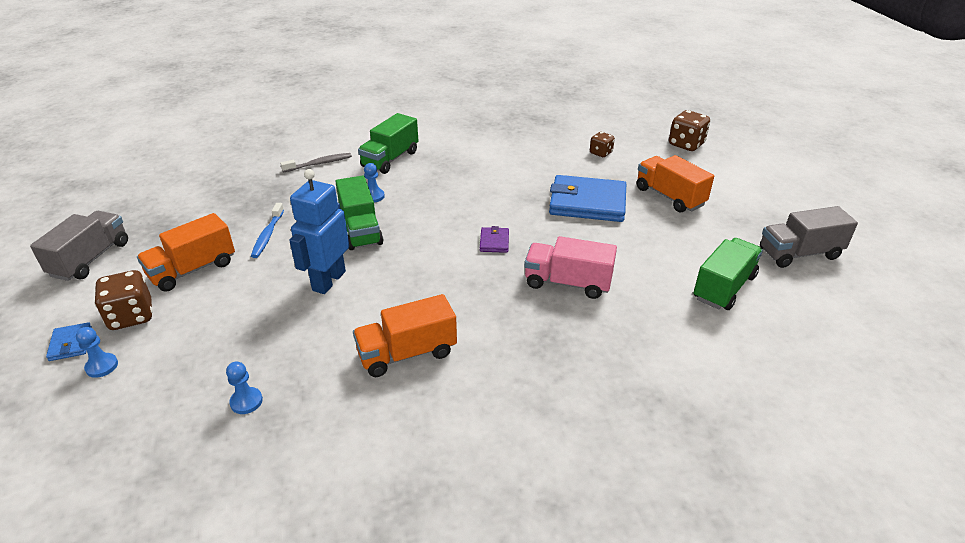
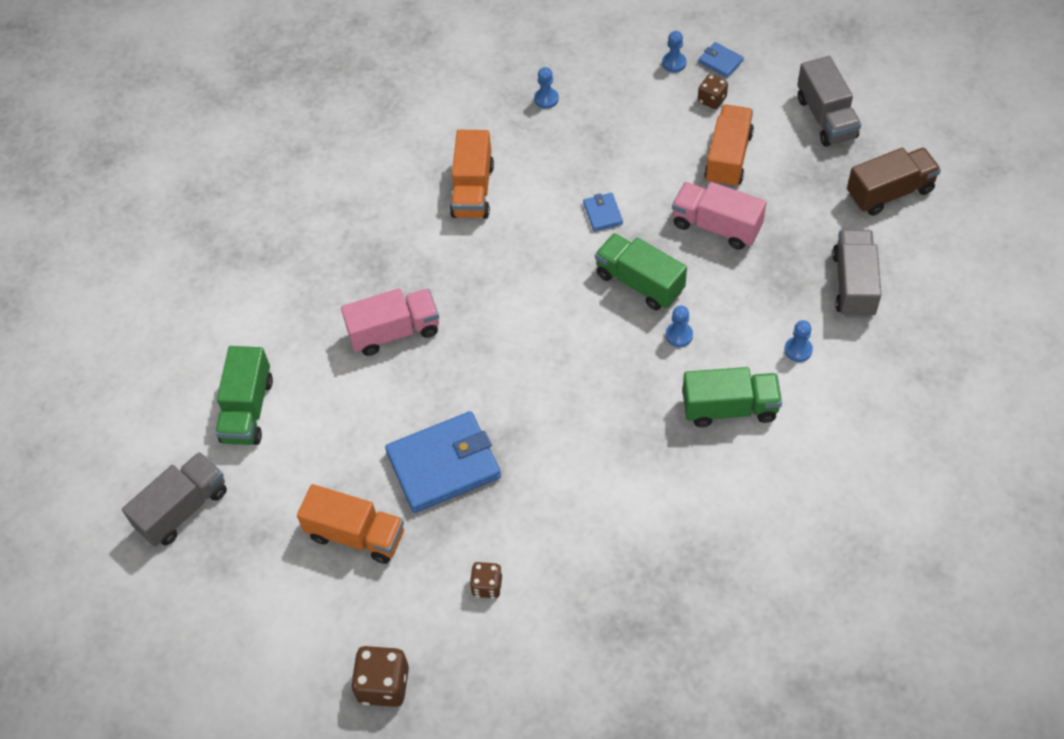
camera: 150 degrees right, 20 degrees up
brown dice [94,270,153,330] -> brown dice [698,74,728,109], size x0.61
blue toothbrush [251,203,284,258] -> pink truck [672,182,766,250]
grey toothbrush [280,153,352,173] -> blue pawn [784,320,813,362]
blue robot [289,169,349,294] -> blue wallet [583,193,623,231]
orange truck [353,294,457,377] -> orange truck turned 150 degrees clockwise [450,130,494,219]
green truck [358,113,418,174] -> green truck turned 90 degrees clockwise [683,367,782,427]
purple wallet [480,226,509,253] -> none
none -> grey truck [832,229,881,318]
none -> brown truck [847,148,941,216]

